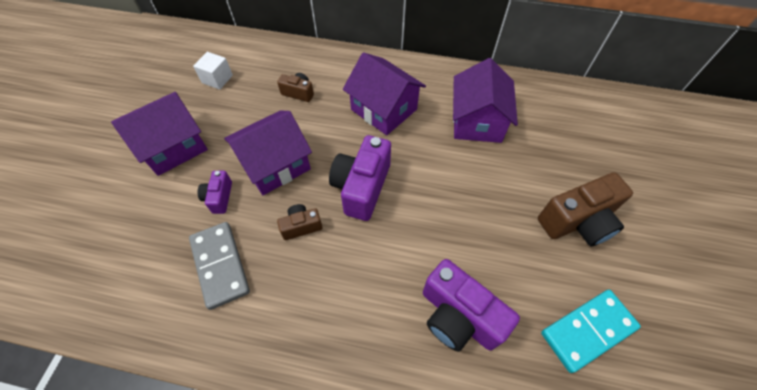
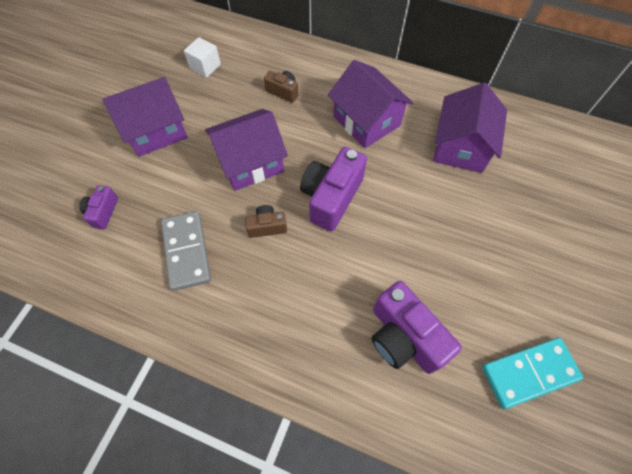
camera: 10 degrees right, 5 degrees up
purple camera [198,171,232,214] -> purple camera moved to [79,185,118,229]
brown camera [538,172,633,246] -> none

